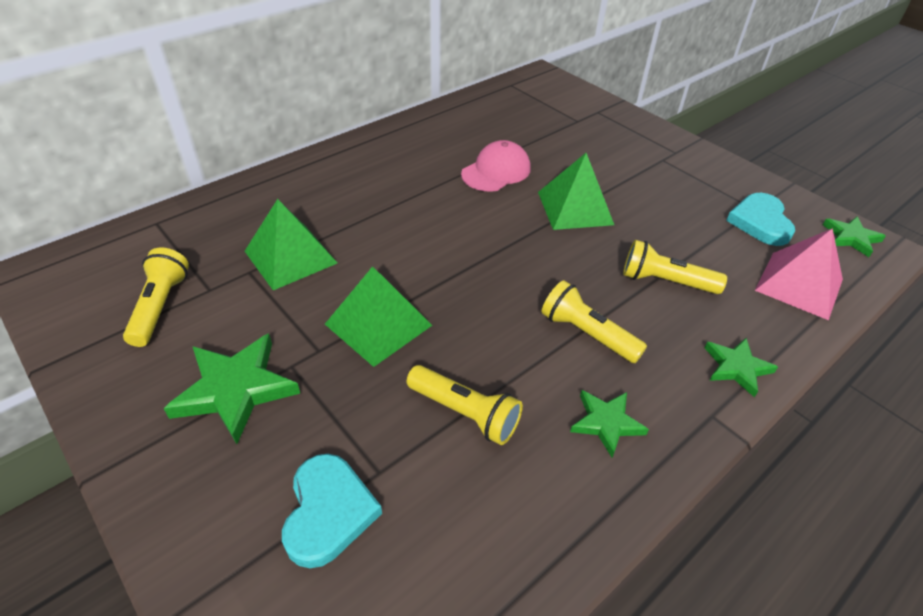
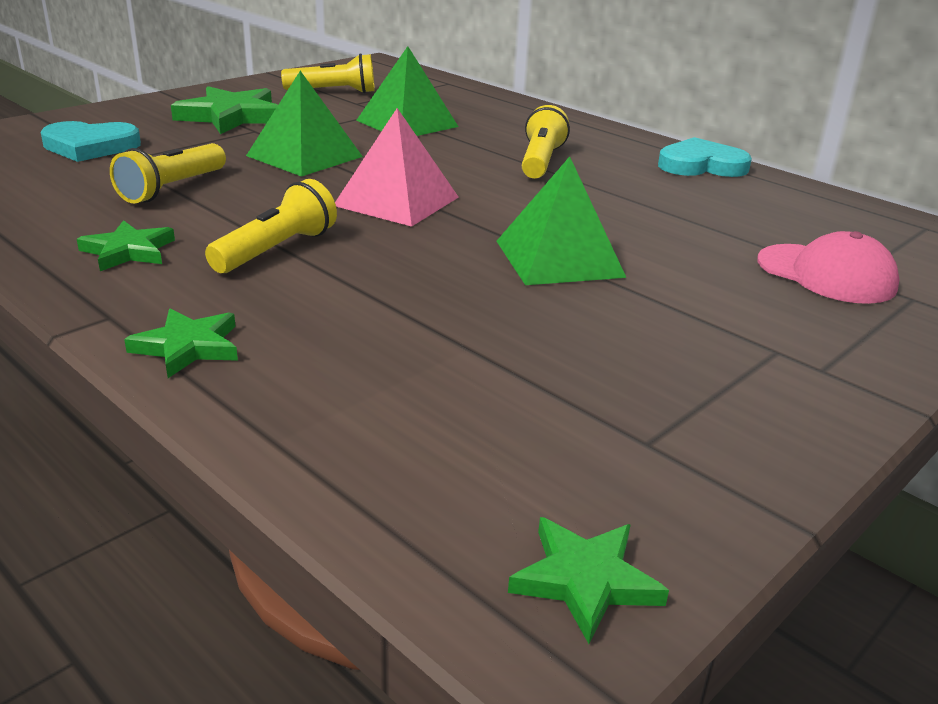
camera: 85 degrees right, 15 degrees down
pink cap [461,140,531,192] -> pink cap moved to [757,231,900,304]
yellow flashlight [623,240,727,294] -> yellow flashlight moved to [522,105,570,178]
turquoise heart [726,193,795,246] -> turquoise heart moved to [658,137,752,177]
pink pyramid [755,228,843,320] -> pink pyramid moved to [335,108,459,227]

